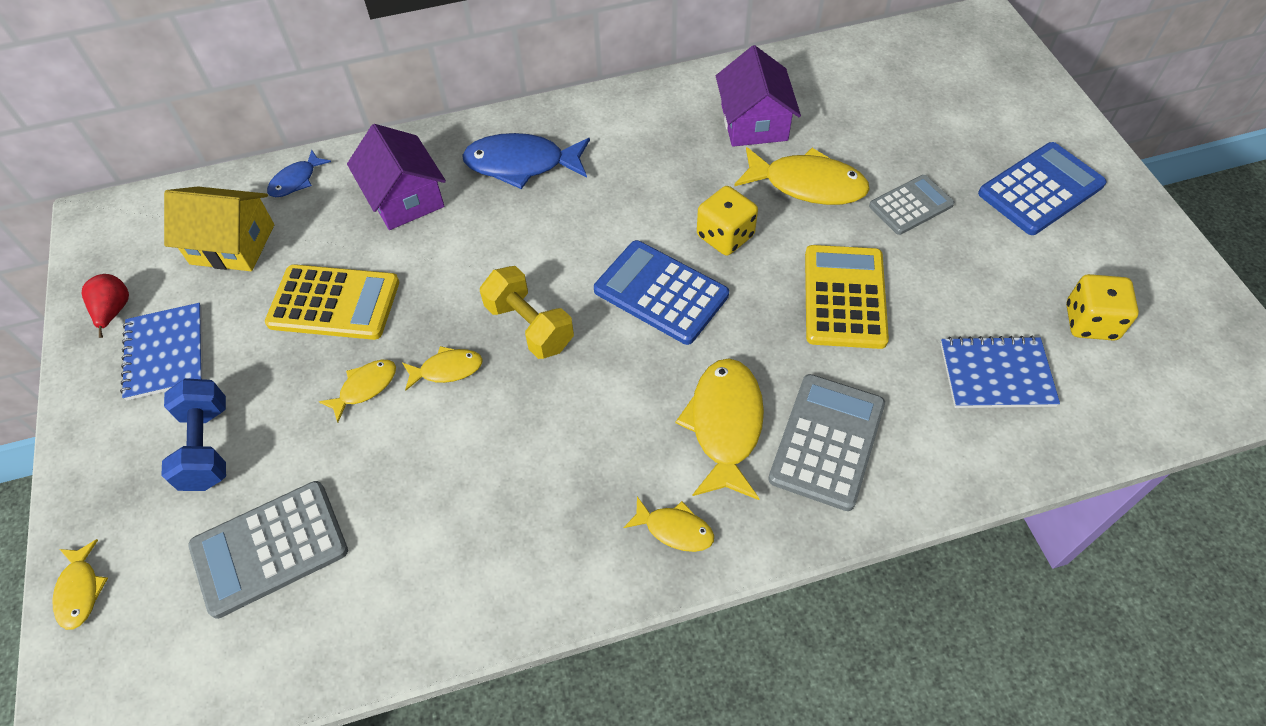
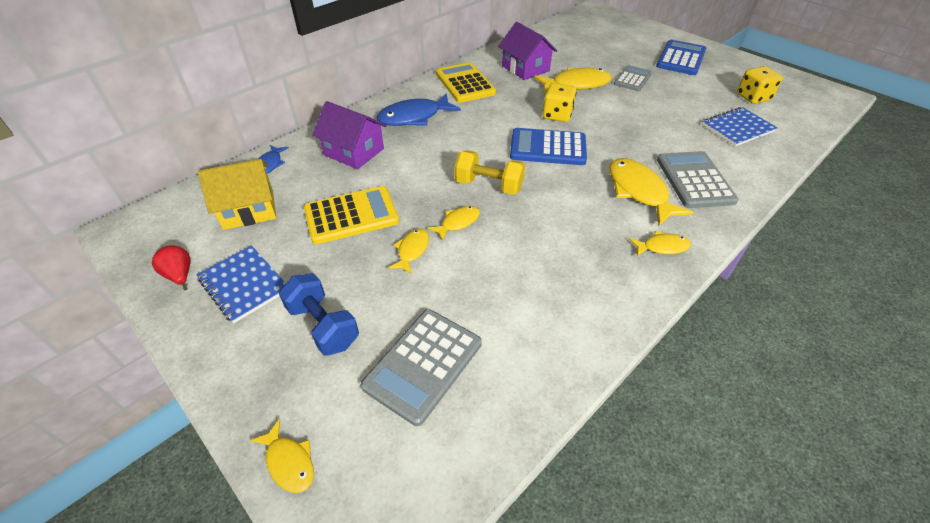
camera: 30 degrees left, 10 degrees down
yellow calculator [805,245,889,349] -> yellow calculator moved to [436,62,496,103]

